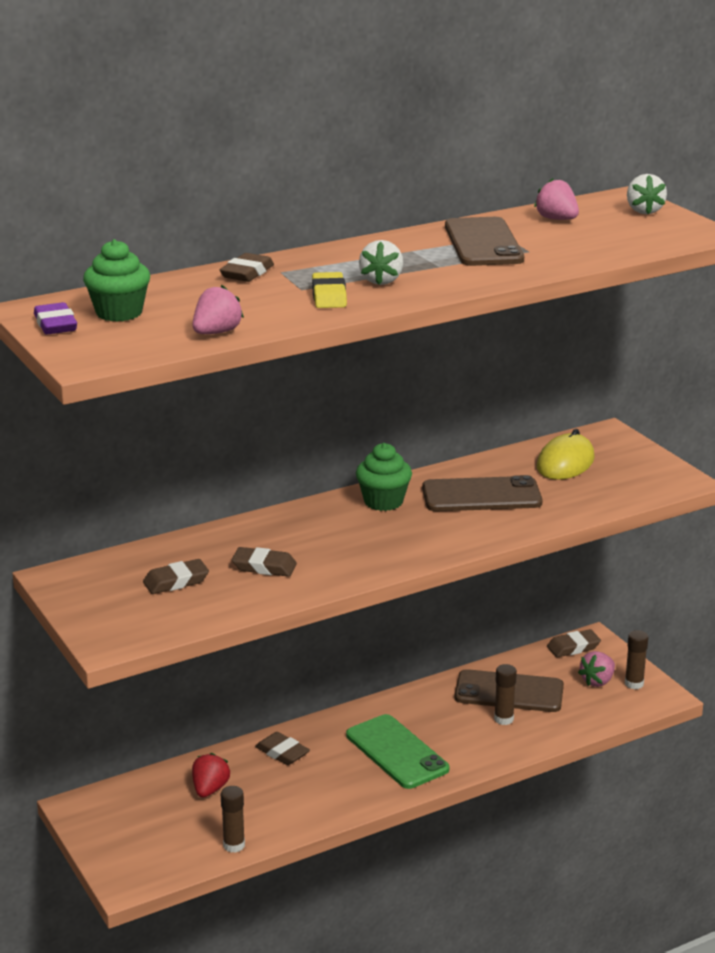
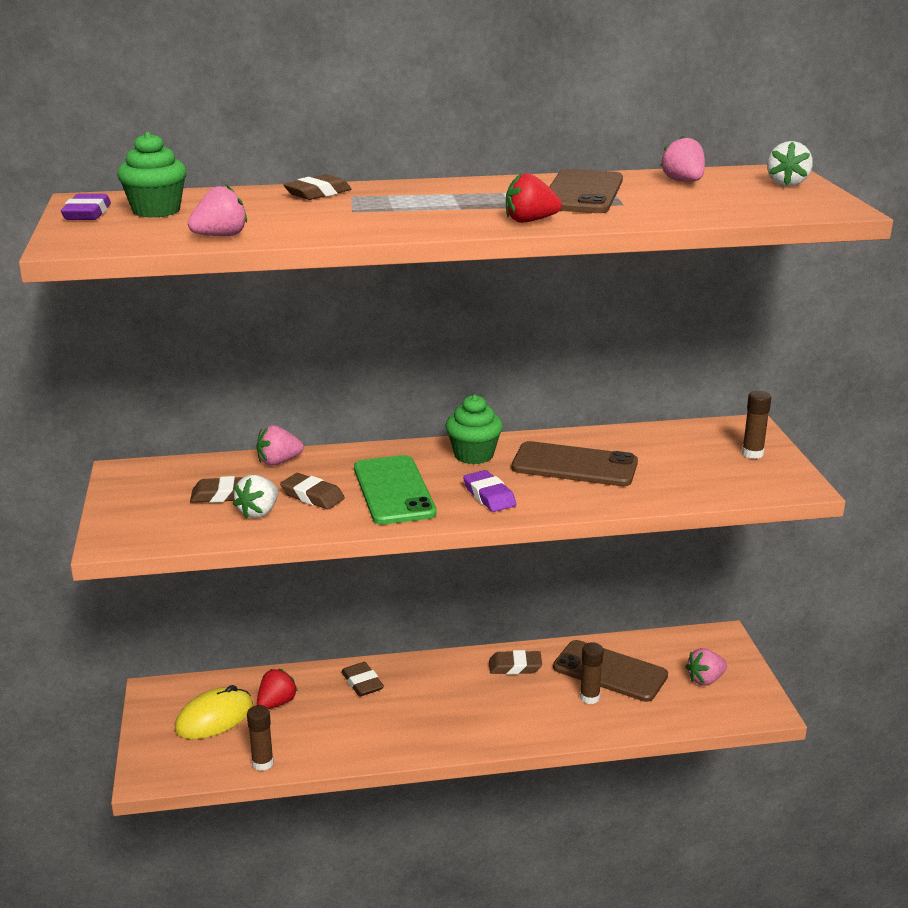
camera: 20 degrees right, 0 degrees up
yellow eraser [312,272,347,308] -> none
green phone [346,714,449,789] -> green phone moved to [354,455,437,524]
white strawberry [359,240,403,285] -> white strawberry moved to [233,475,278,518]
yellow mouse [537,429,595,480] -> yellow mouse moved to [175,685,253,739]
brown eraser [547,629,601,658] -> brown eraser moved to [489,650,542,675]
brown glue stick [625,630,648,689] -> brown glue stick moved to [742,391,772,459]
none -> pink strawberry [256,425,304,466]
none -> purple eraser [463,470,516,512]
none -> red strawberry [506,173,562,223]

